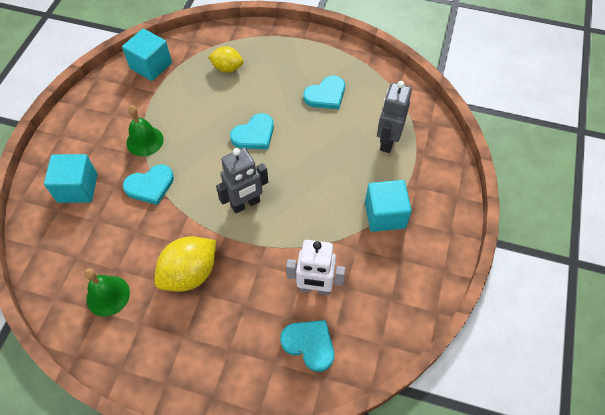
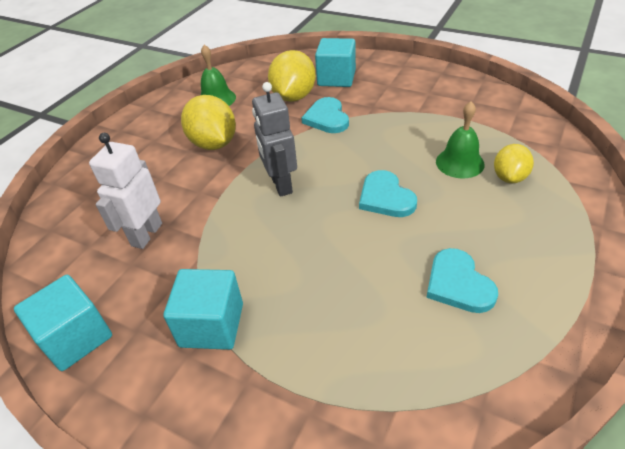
camera: 105 degrees right, 15 degrees down
turquoise cube [122,29,172,81] -> turquoise cube moved to [14,275,112,371]
green bell [126,105,164,156] -> green bell moved to [436,101,485,178]
turquoise heart [280,320,334,372] -> none
grey robot [377,81,412,153] -> none
none -> yellow lemon [268,50,316,102]

